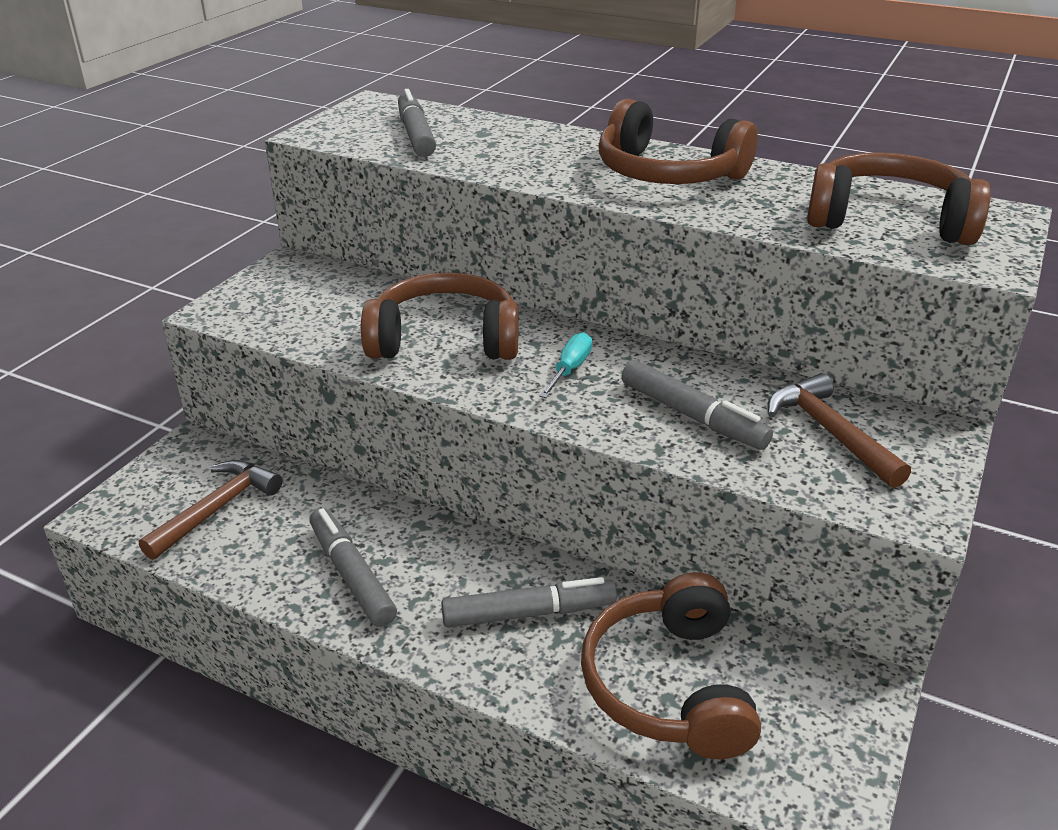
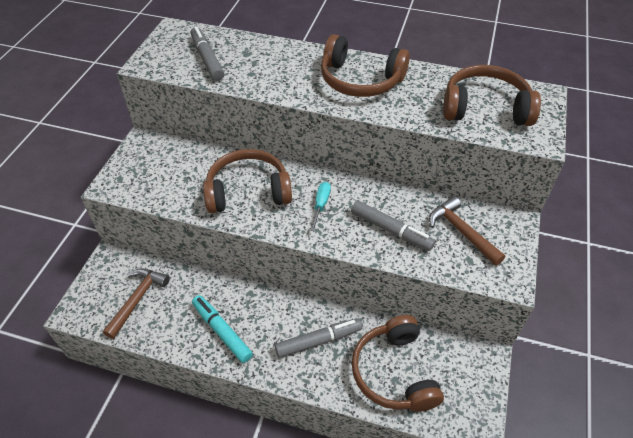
camera: 10 degrees left, 15 degrees up
grey marker [309,508,397,627] -> turquoise marker [192,295,253,363]

